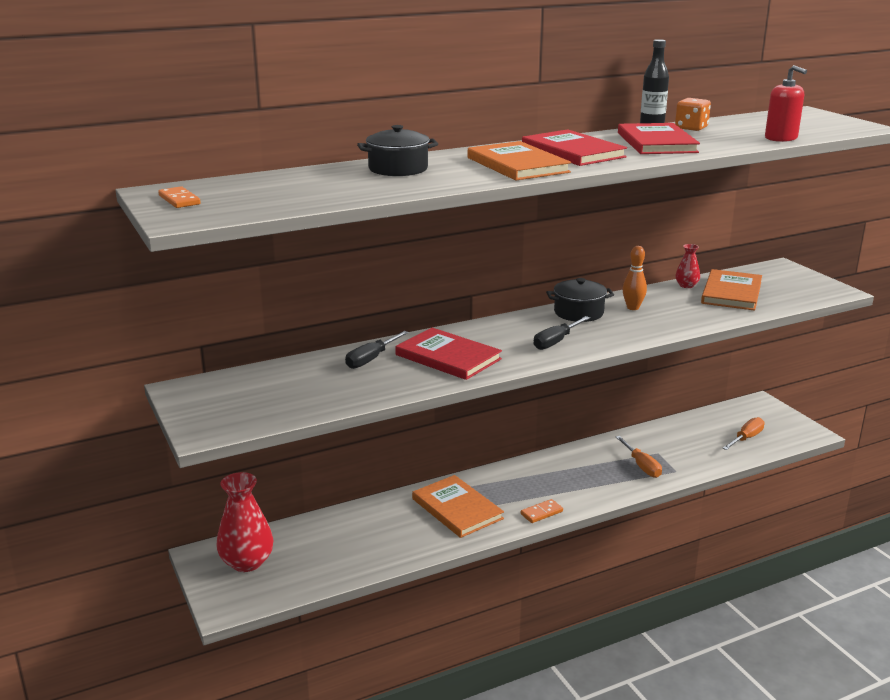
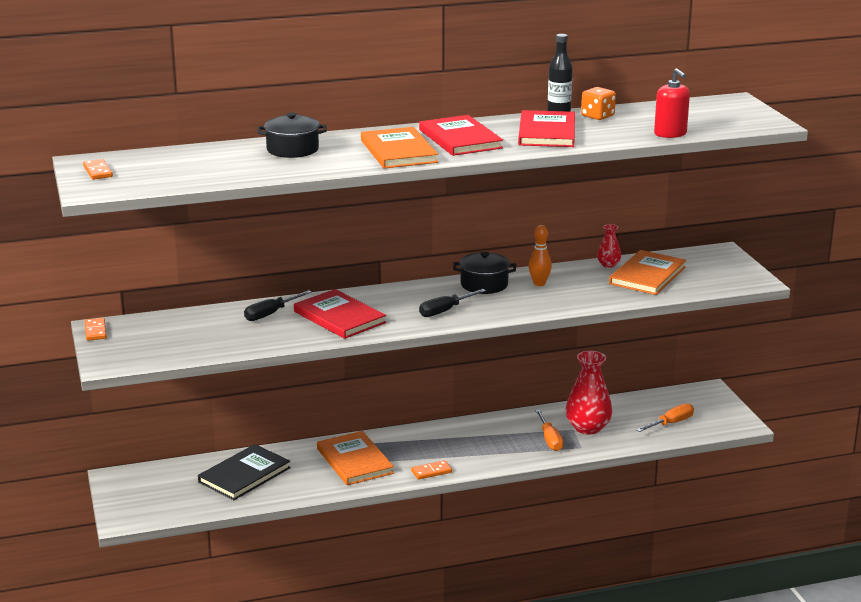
camera: 10 degrees right, 0 degrees up
red vase [216,472,273,572] -> red vase moved to [565,351,612,435]
none -> orange domino [85,318,107,341]
none -> black book [198,444,291,500]

